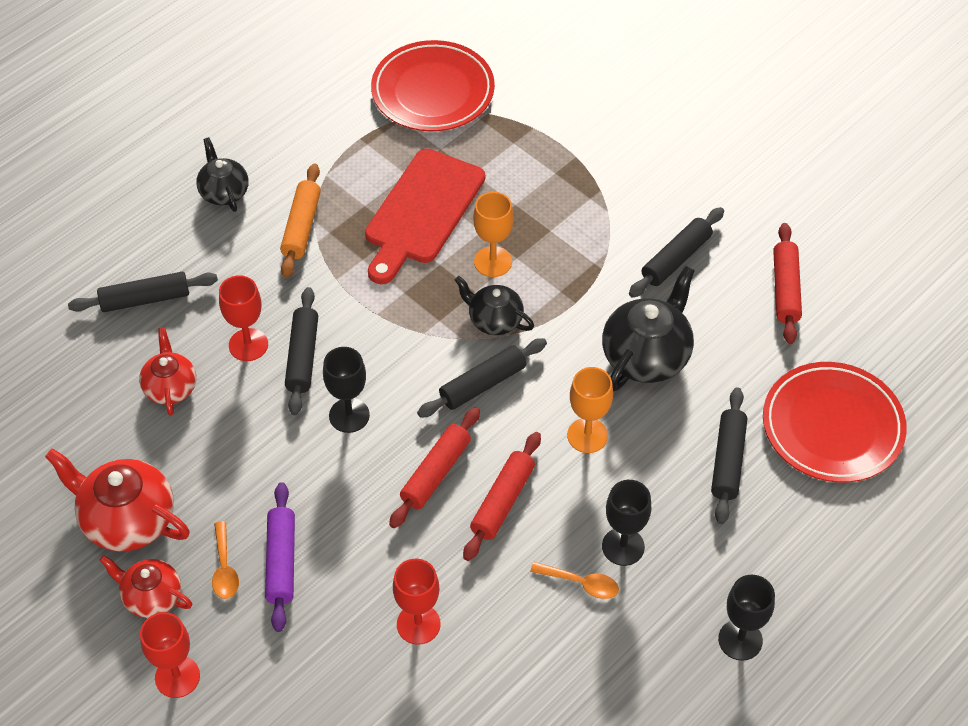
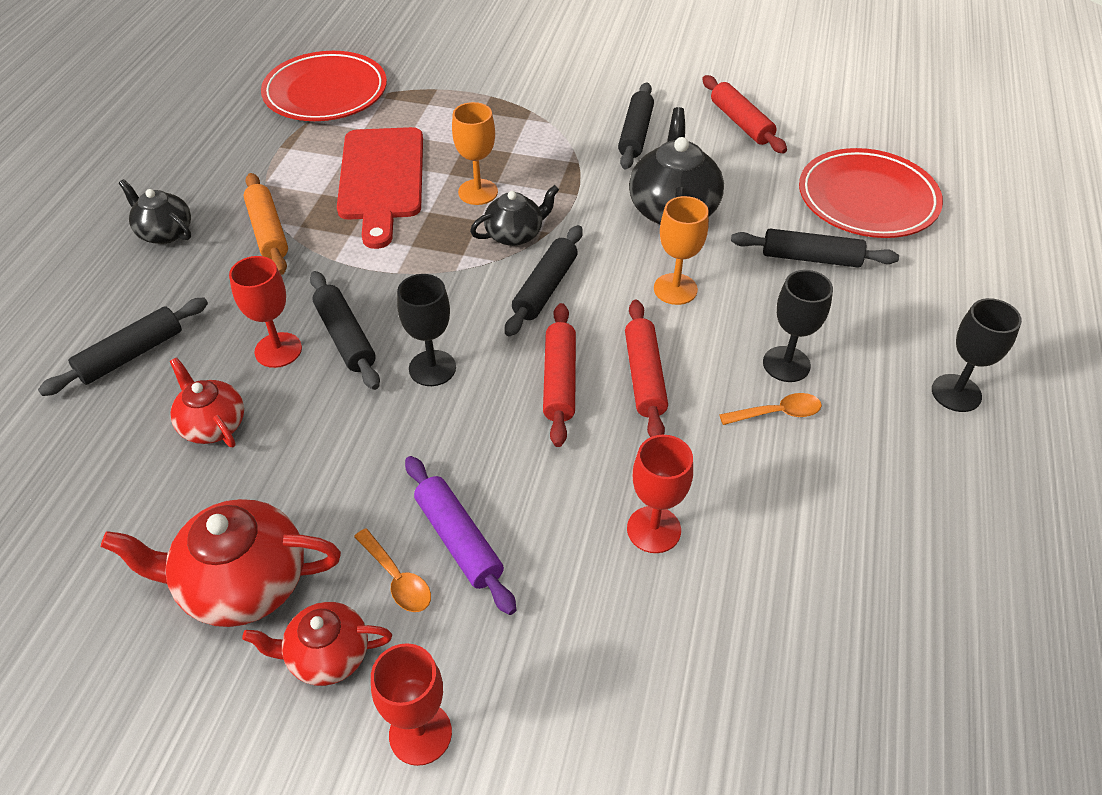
camera: 30 degrees left, 5 degrees down
black teapot [455,276,534,335] -> black teapot turned 150 degrees clockwise [470,185,559,246]
black rolling pin [711,387,747,524] -> black rolling pin turned 60 degrees counterclockwise [731,229,899,268]

